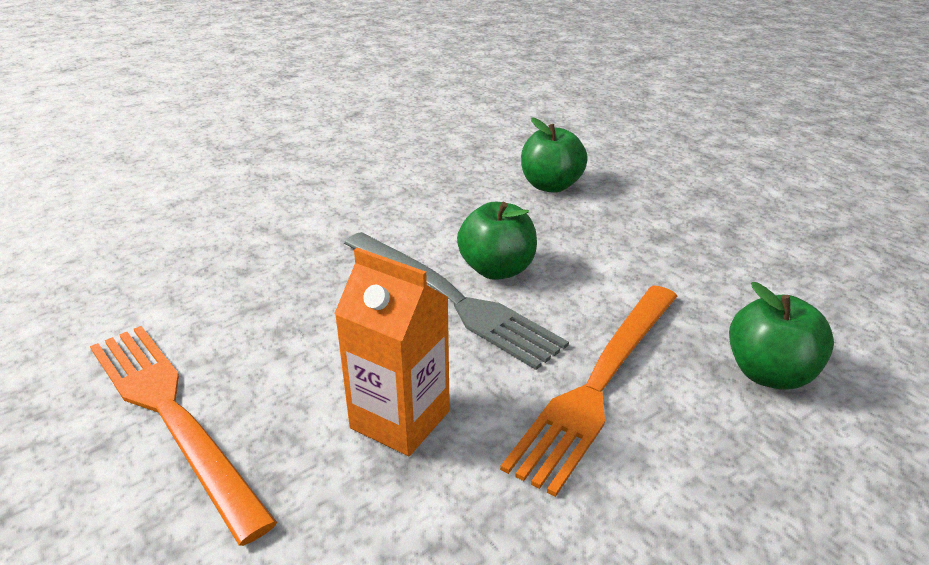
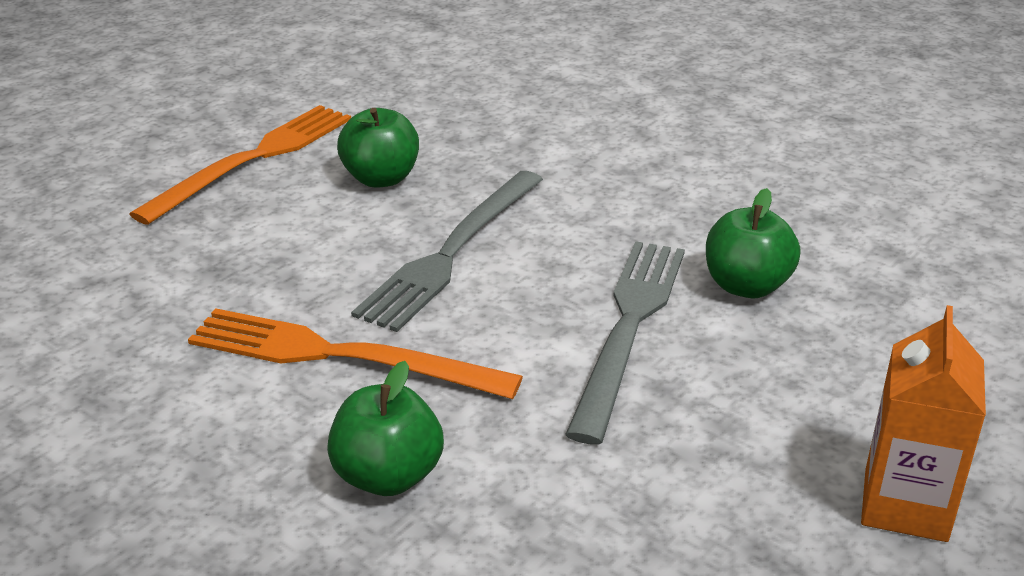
camera: 75 degrees right, 0 degrees up
orange carton [334,248,450,456] -> orange carton moved to [861,305,986,542]
green apple [457,202,537,280] -> green apple moved to [337,108,419,188]
none -> grey fork [565,241,685,445]

